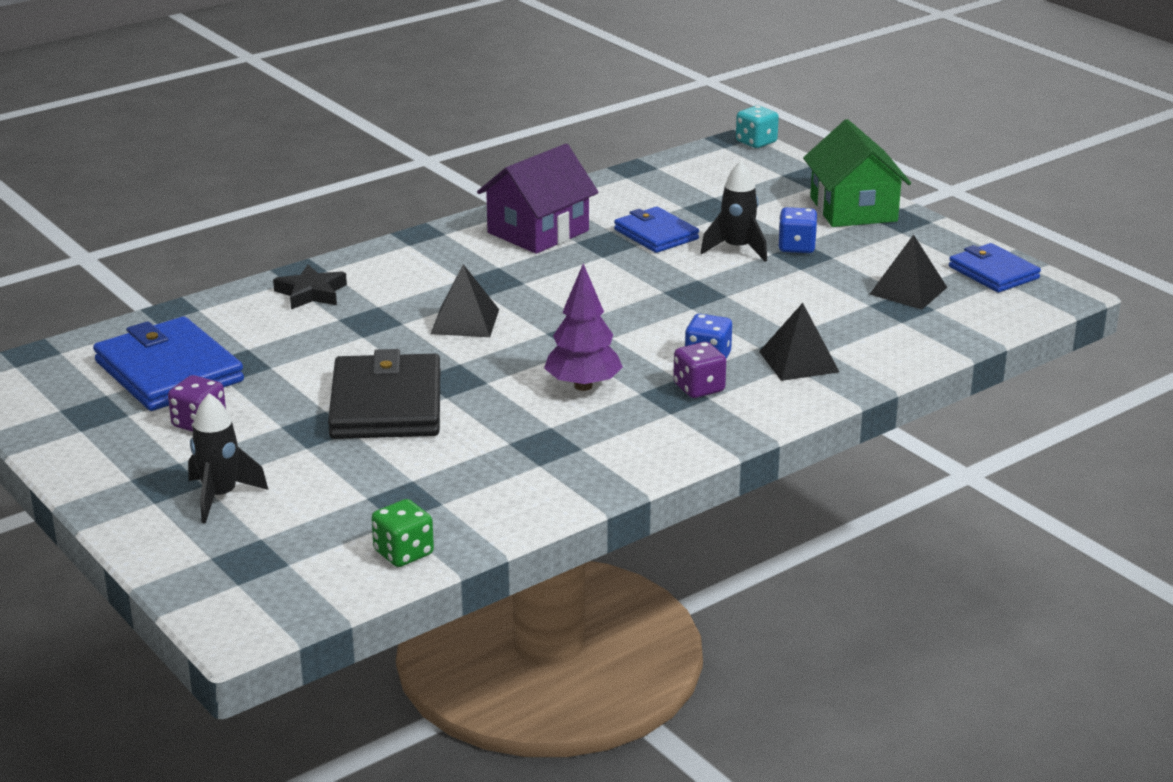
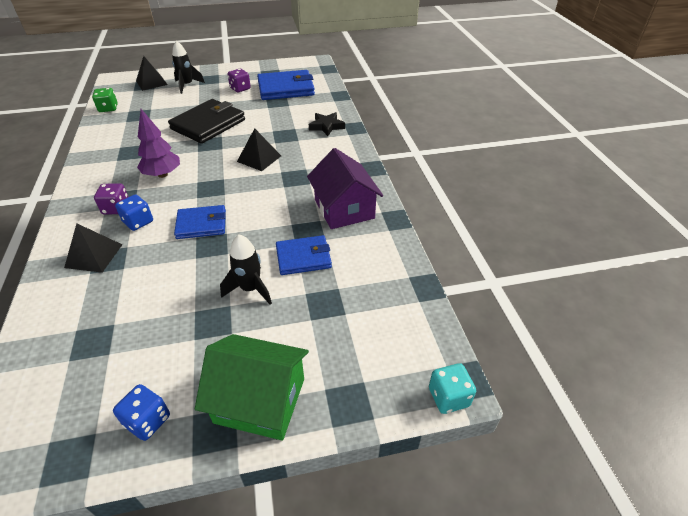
camera: 115 degrees right, 15 degrees up
black wallet [328,349,440,439] -> black wallet turned 75 degrees counterclockwise [168,99,245,144]
blue dice [778,207,818,253] -> blue dice moved to [113,384,170,441]
black pyramid [869,235,947,310] -> black pyramid moved to [136,56,168,91]
blue wallet [949,243,1041,292] -> blue wallet moved to [174,205,226,239]

